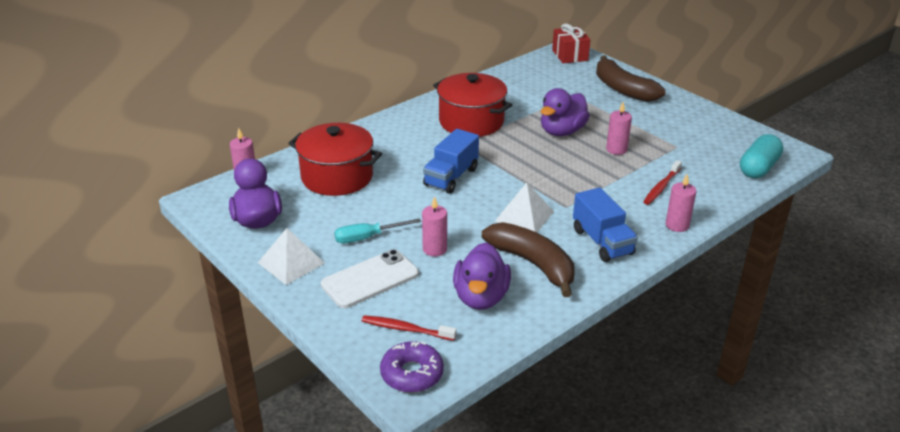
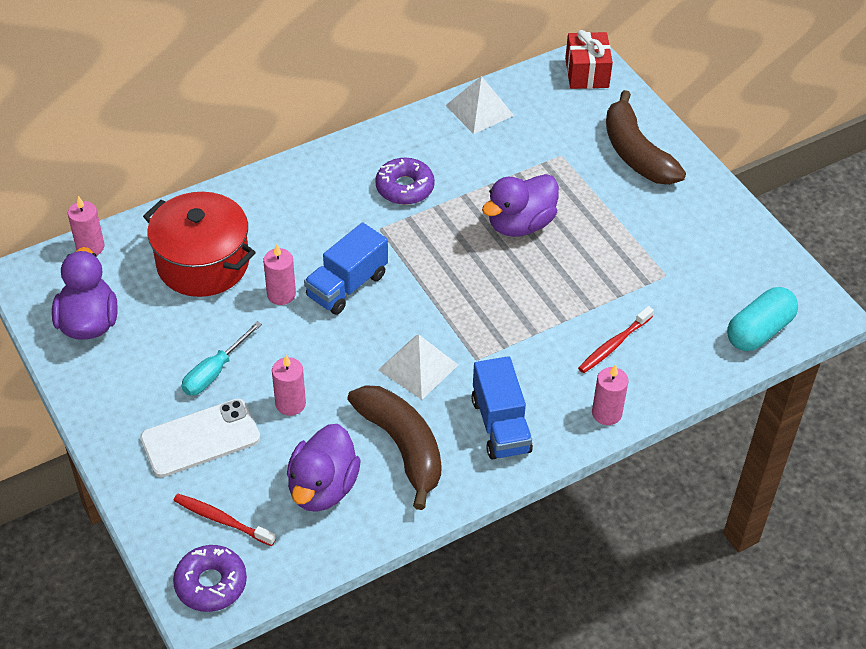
camera: 10 degrees right, 15 degrees up
white pyramid [258,228,325,285] -> white pyramid moved to [446,76,514,134]
turquoise screwdriver [334,218,421,243] -> turquoise screwdriver turned 45 degrees counterclockwise [182,321,262,396]
red pot [433,73,512,137] -> purple donut [375,158,435,205]
pink candle [606,102,632,155] -> pink candle moved to [263,244,296,305]

